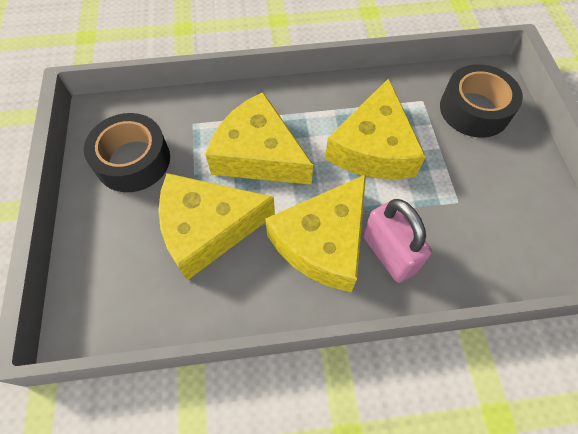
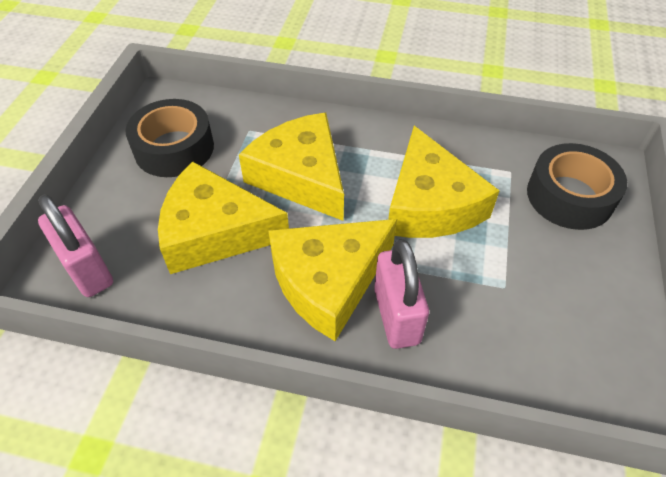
camera: 20 degrees right, 10 degrees down
yellow cheese [325,78,426,179] -> yellow cheese turned 45 degrees counterclockwise [388,126,500,238]
none -> pink padlock [38,195,113,297]

